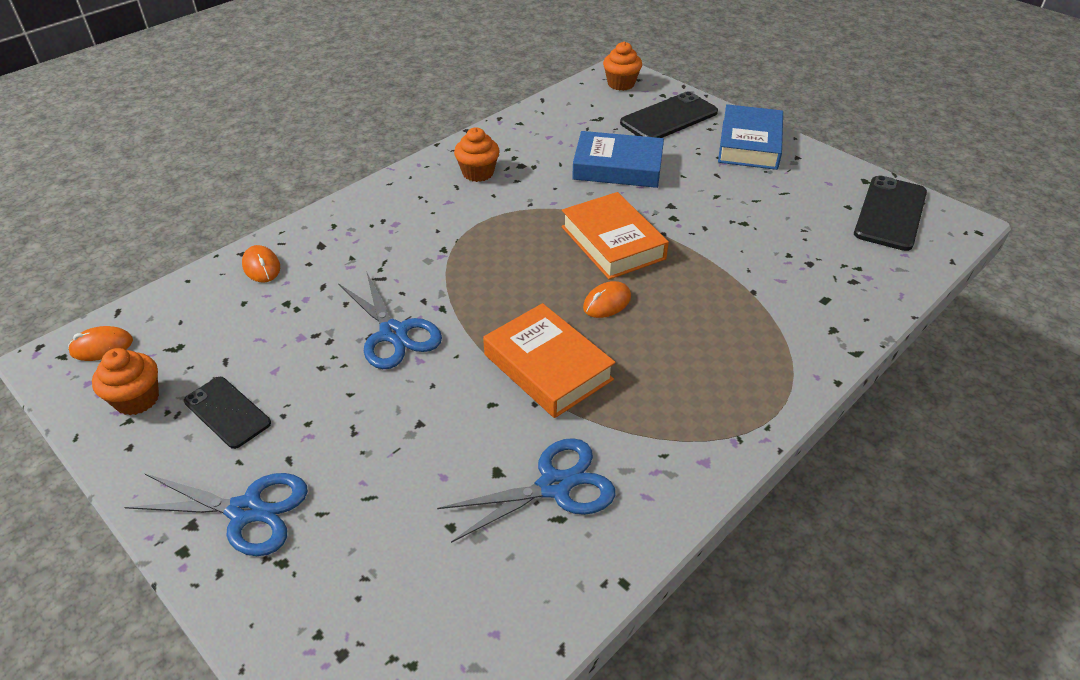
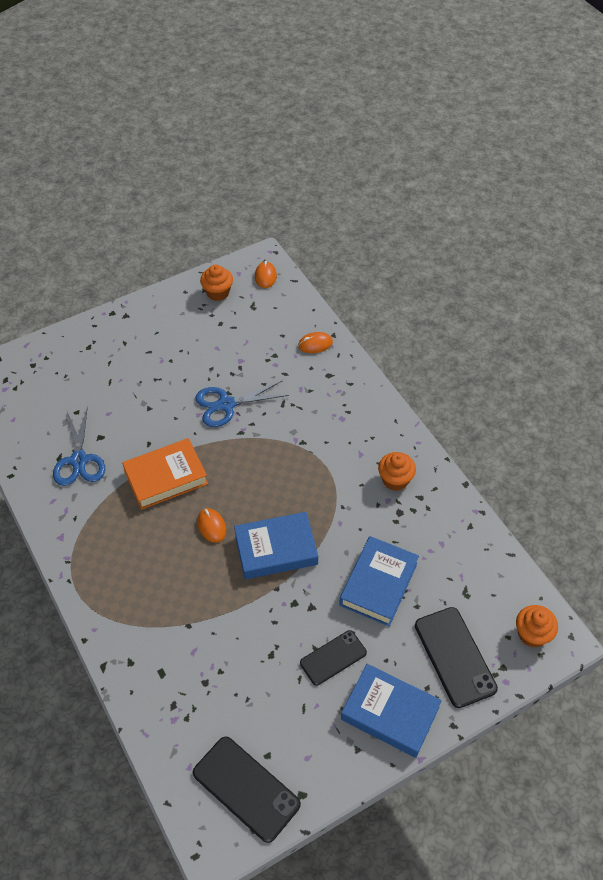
camera: 105 degrees right, 10 degrees up
blue scissors [125,473,308,556] -> none
black phone [184,377,271,449] -> black phone moved to [300,630,367,686]
orange book [561,192,669,280] -> blue book [234,512,318,579]

